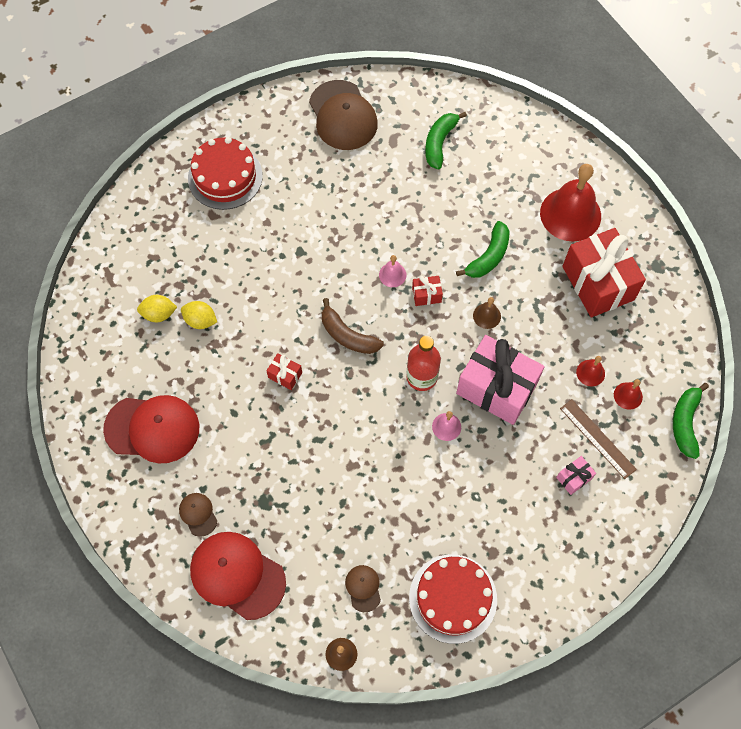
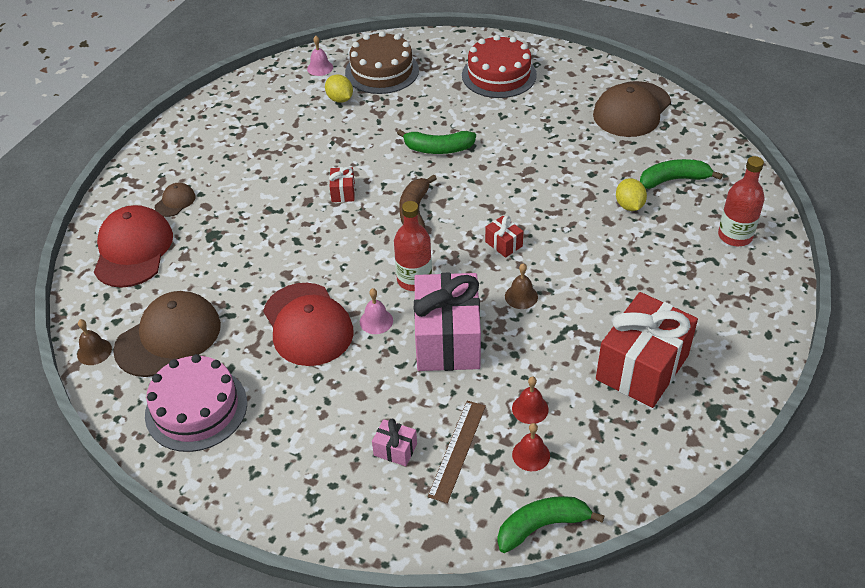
camera: 60 degrees right, 20 degrees down
red cap [103,395,199,463] -> red cap moved to [263,283,354,366]
yellow lemon [181,301,217,329] -> yellow lemon moved to [616,178,647,211]
brown cap [345,565,381,612] -> brown cap [113,291,221,377], size x2.16
pink bell [379,255,407,287] -> pink bell moved to [307,36,333,76]
red cake [409,554,497,644] -> pink cake [145,354,247,452]
green banana [456,221,509,278] -> green banana moved to [397,129,476,154]
red bell [540,164,601,242] -> none
none -> brown cake [345,31,419,94]
none -> red bottle [718,156,764,246]

